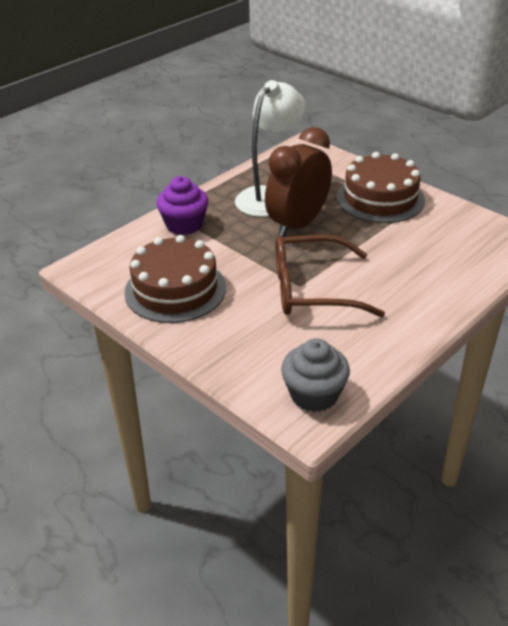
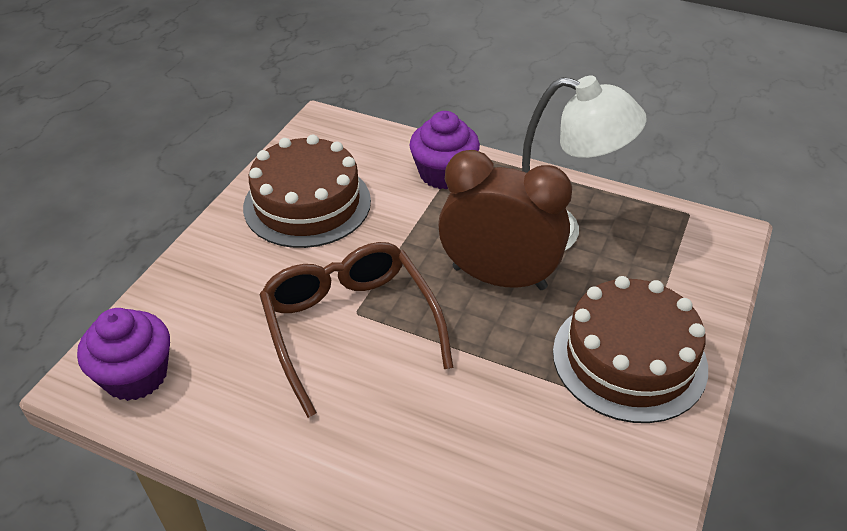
camera: 70 degrees right, 5 degrees up
grey cupcake [281,338,350,412] -> purple cupcake [77,308,170,401]

